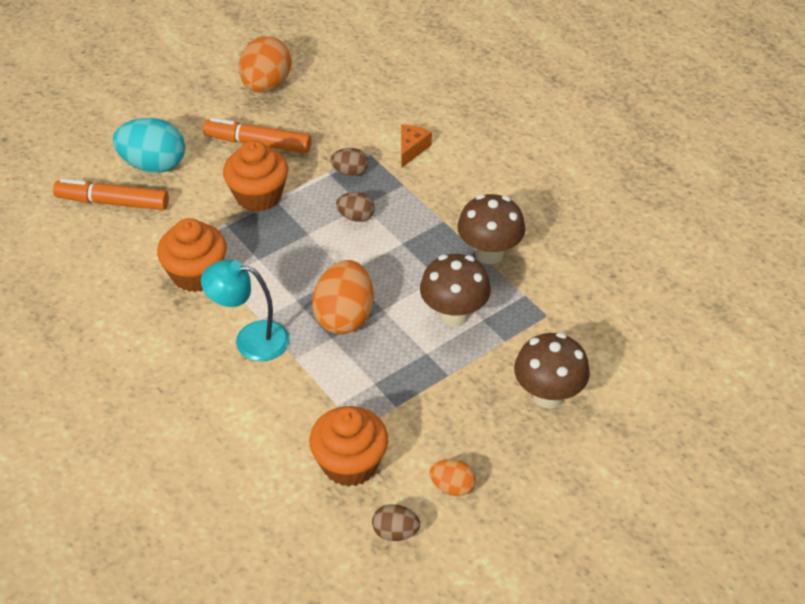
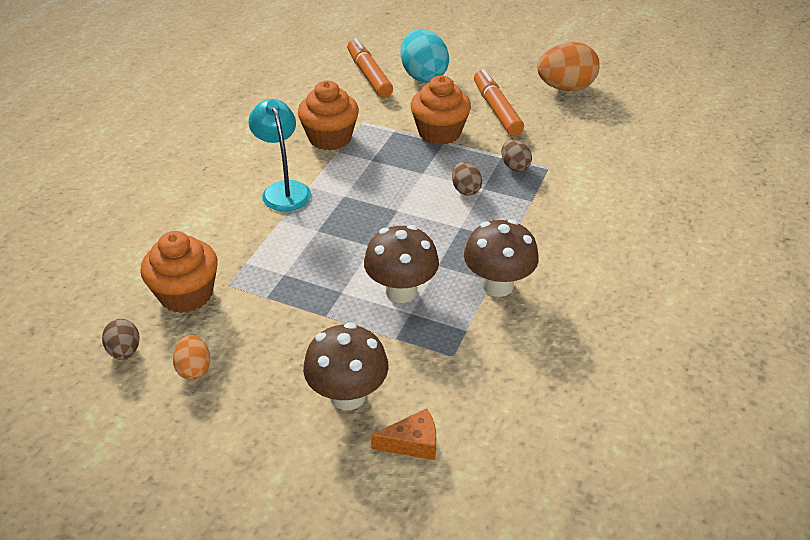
camera: 60 degrees right, 5 degrees down
orange egg [312,260,374,334] -> none
orange cheese [401,125,432,167] -> orange cheese moved to [371,408,436,460]

